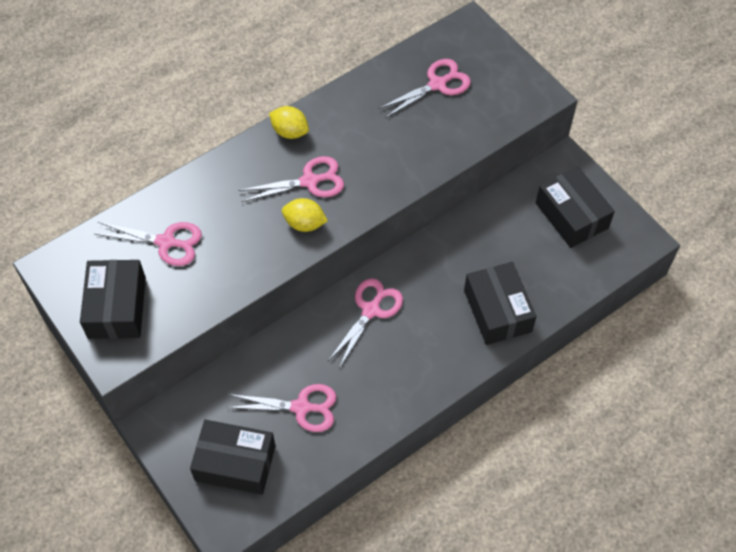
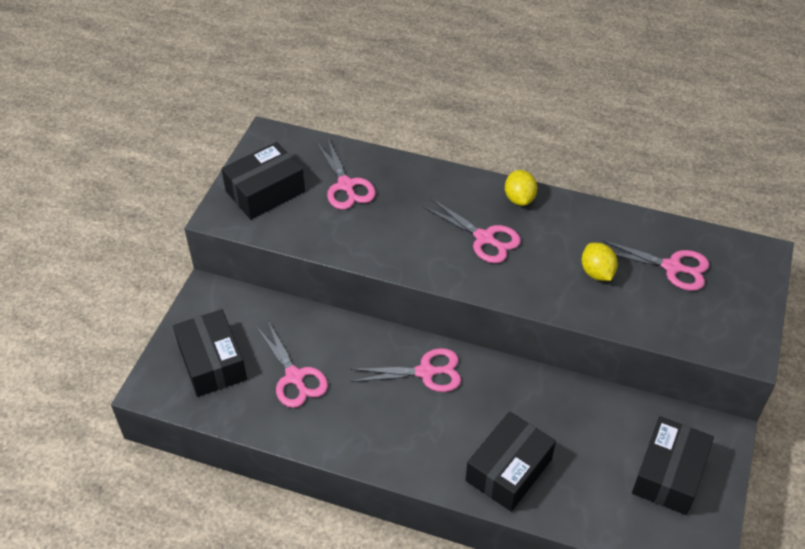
camera: 55 degrees right, 10 degrees down
yellow lemon [282,198,328,232] -> yellow lemon moved to [582,243,618,281]

